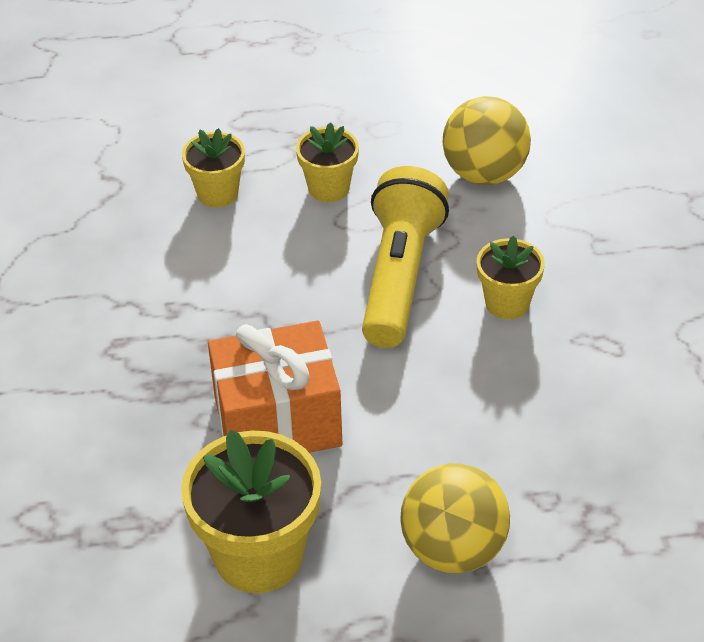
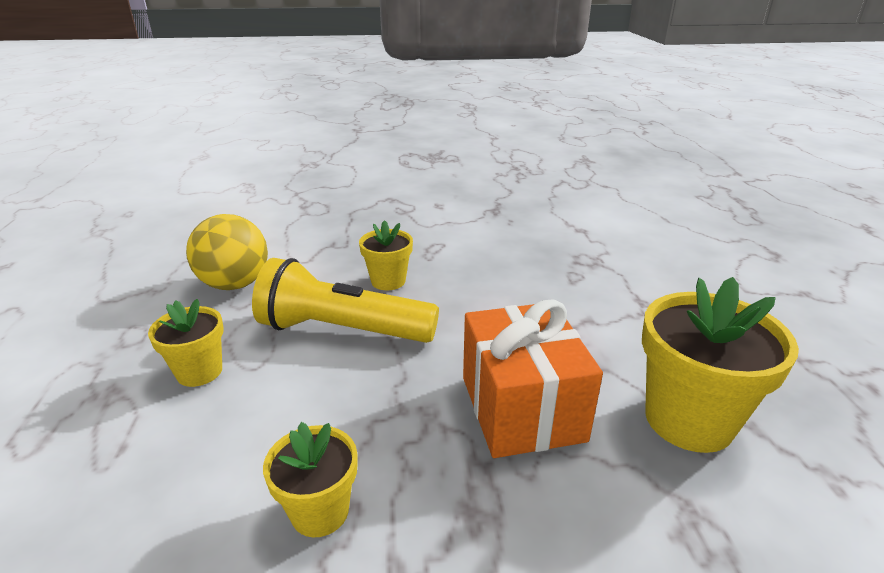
camera: 90 degrees left, 15 degrees down
yellow flower pot [182,128,245,208] -> yellow flower pot moved to [263,422,357,537]
yellow ball [400,463,510,573] -> none

